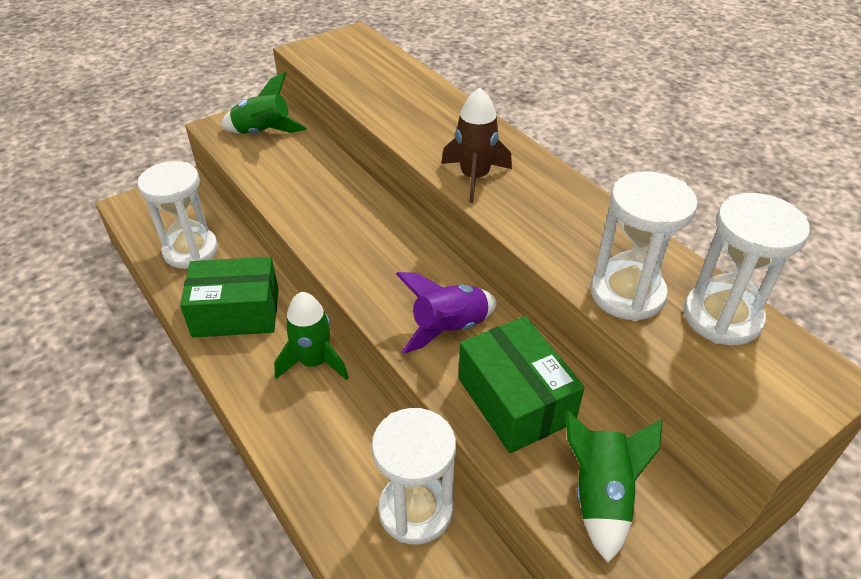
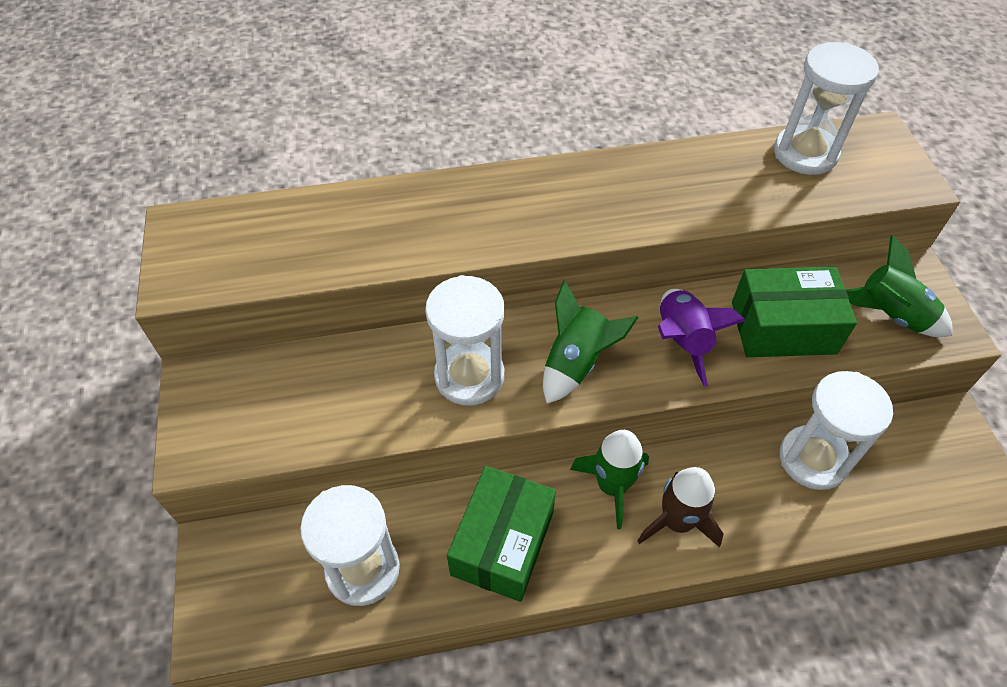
camera: 65 degrees left, 10 degrees up
green rocket [220,72,307,134] -> green rocket moved to [543,280,638,404]
brown rocket [441,87,512,203] -> brown rocket moved to [638,467,724,548]
white hourglass [590,171,698,321] -> white hourglass moved to [425,275,504,406]

